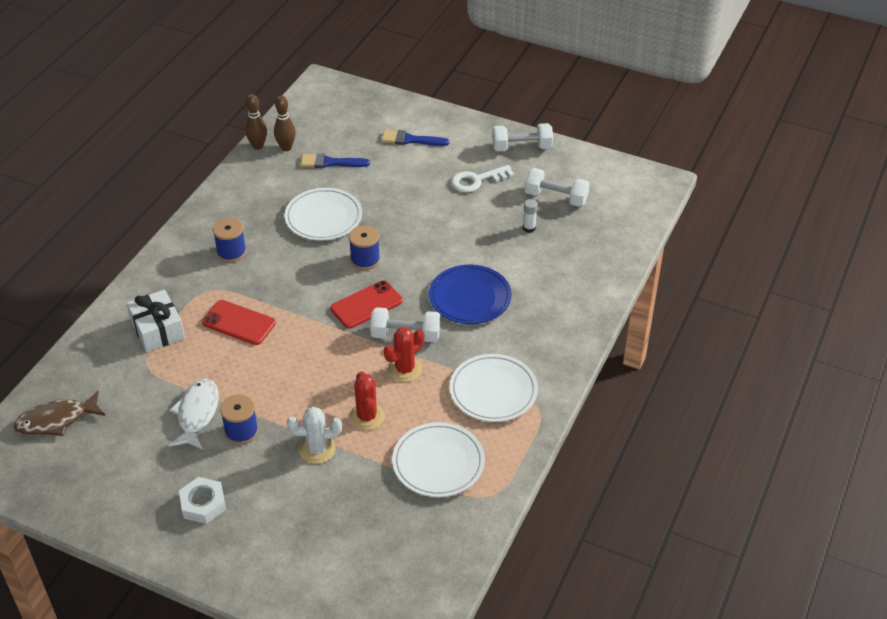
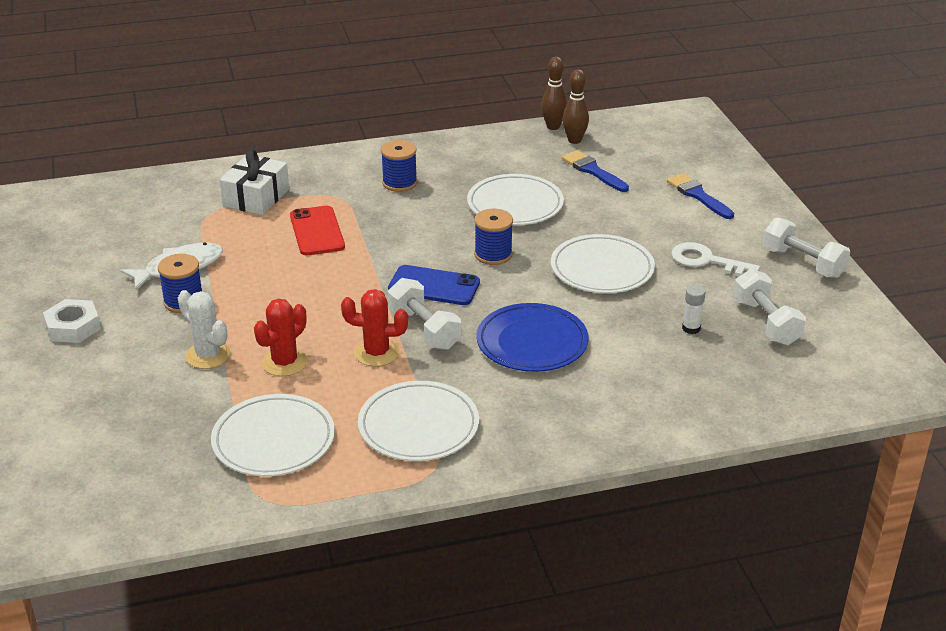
camera: 50 degrees right, 10 degrees down
brown fish [13,391,106,436] -> none
red phone [330,281,403,329] -> blue phone [388,265,480,305]
none -> white plate [551,234,655,293]

